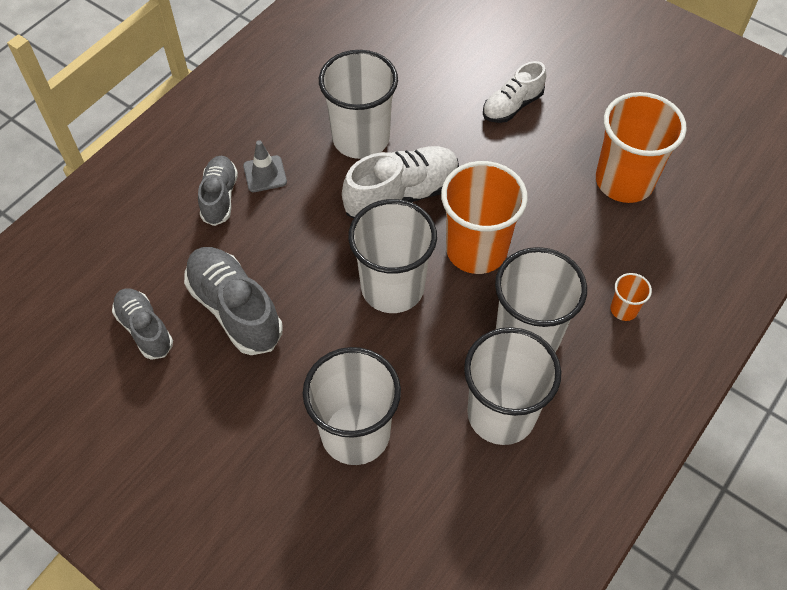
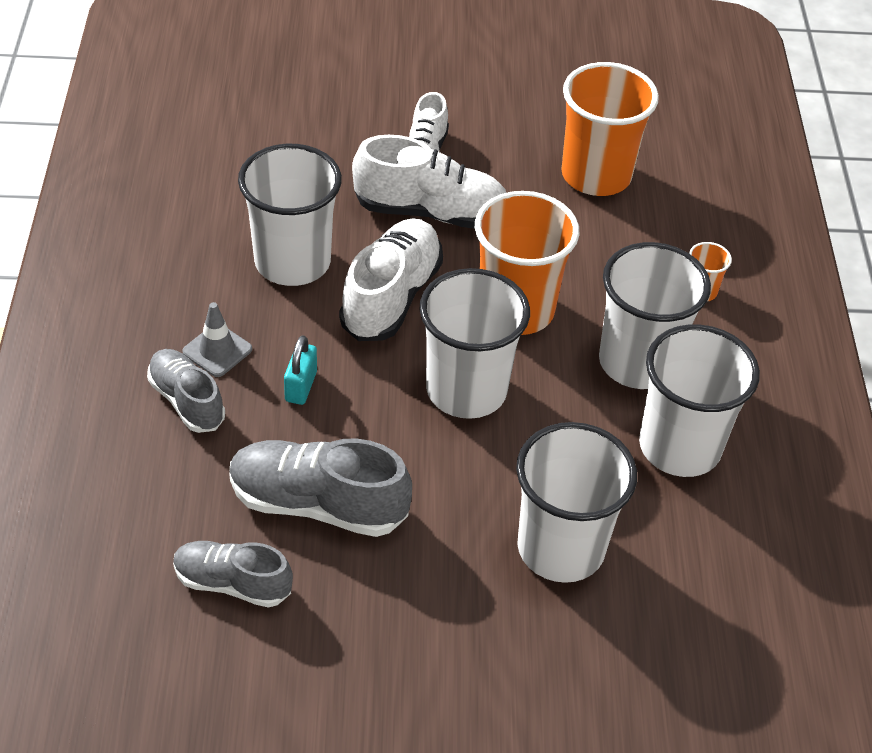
camera: 40 degrees left, 10 degrees down
none -> turquoise padlock [284,335,317,405]
none -> white shoe [352,135,506,229]

